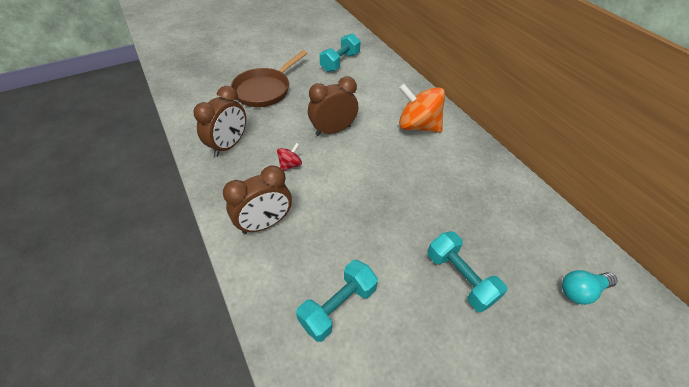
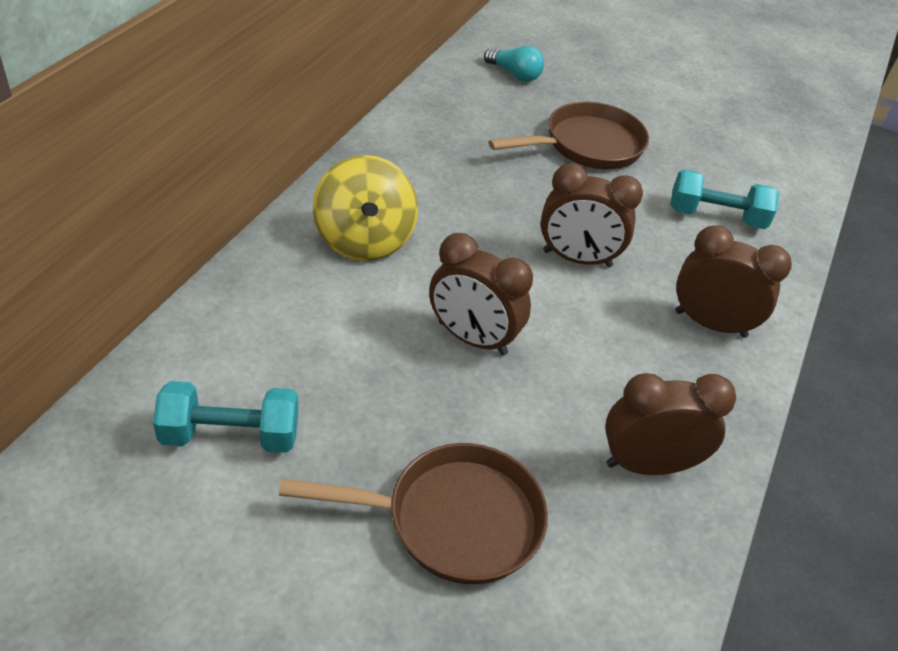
camera: 130 degrees left, 5 degrees down
red spinning top [277,143,302,171] -> none
orange spinning top [399,84,445,133] -> yellow spinning top [313,155,418,261]
turquoise dumbbell [427,231,507,312] -> brown pan [489,102,649,169]
none -> brown clock [541,163,643,267]

